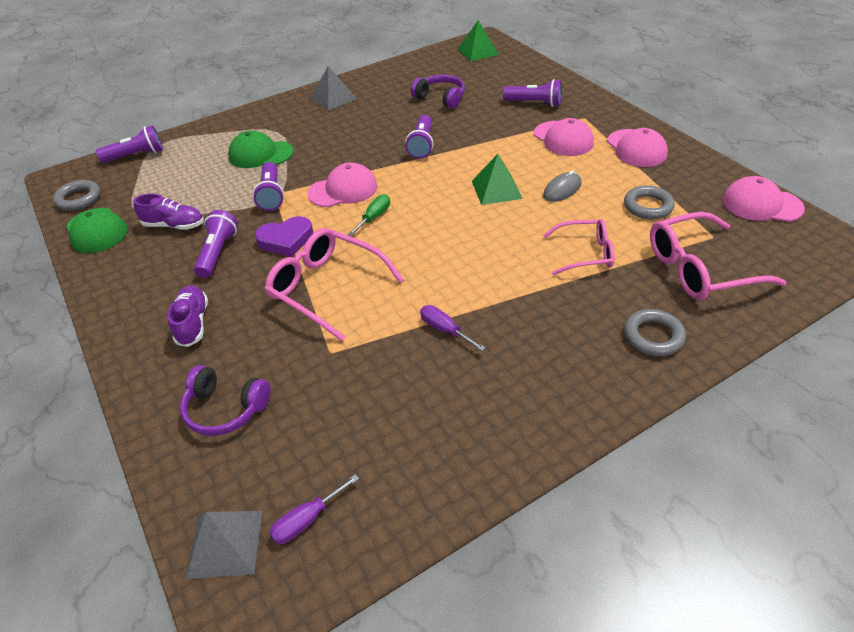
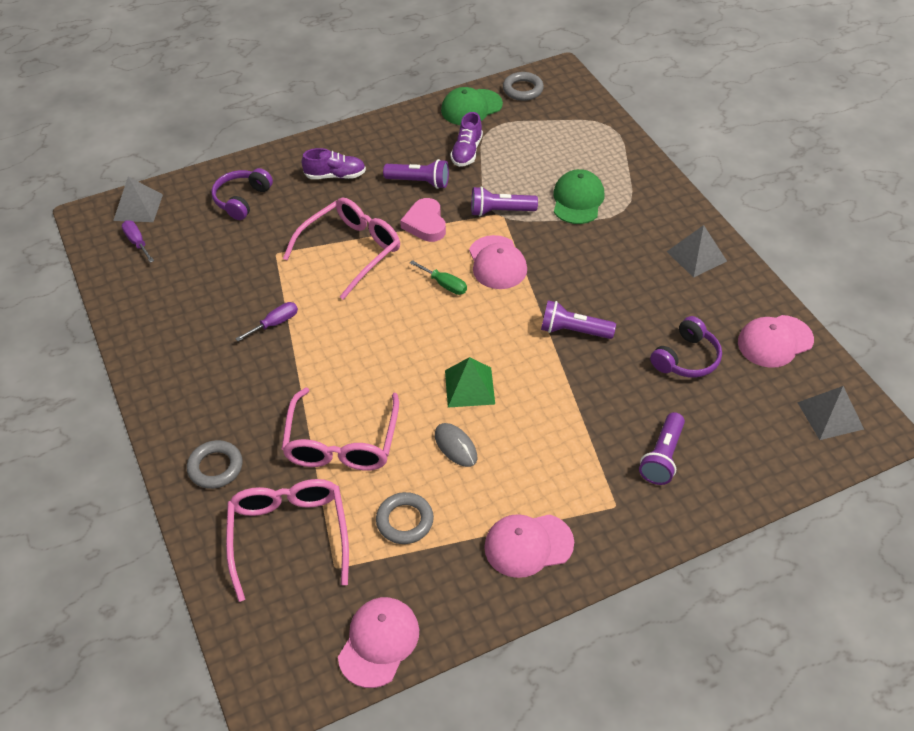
camera: 95 degrees right, 5 degrees up
purple flashlight [96,125,163,163] -> none
purple heart [255,216,313,257] -> pink heart [400,198,446,242]
green pyramid [458,20,499,61] -> grey pyramid [797,386,864,440]
pink cap [534,118,594,156] -> pink cap moved to [738,315,814,368]
pink glasses [543,219,615,275] -> pink glasses [281,388,399,471], size x1.57

